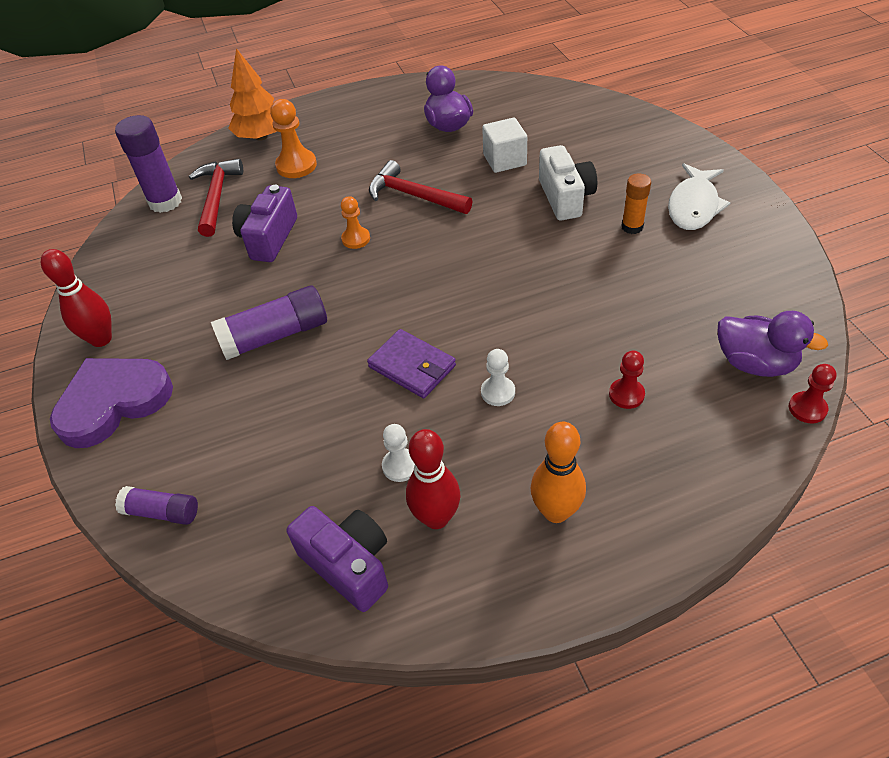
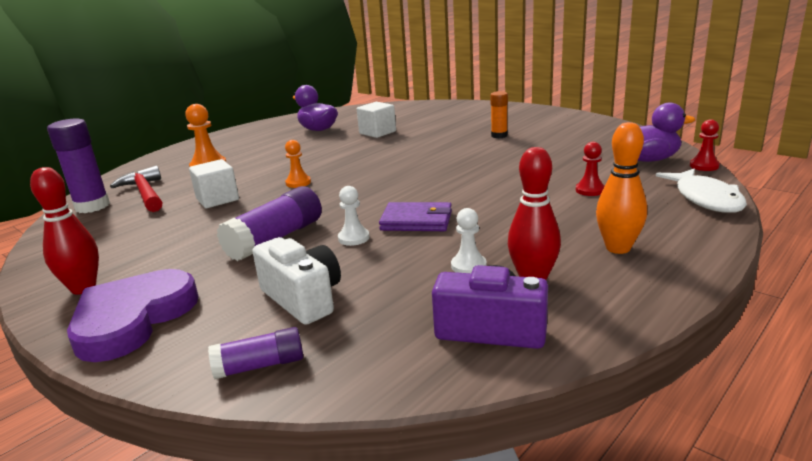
camera: 30 degrees left, 25 degrees down
orange tree [228,48,277,141] -> none
purple camera [232,185,297,262] -> white cube [189,159,239,208]
red hammer [369,160,472,214] -> none
white pawn [481,349,515,406] -> white pawn moved to [338,186,370,246]
white camera [539,145,597,220] -> white camera moved to [252,237,341,325]
white fish [668,163,730,230] -> white fish moved to [656,168,747,213]

